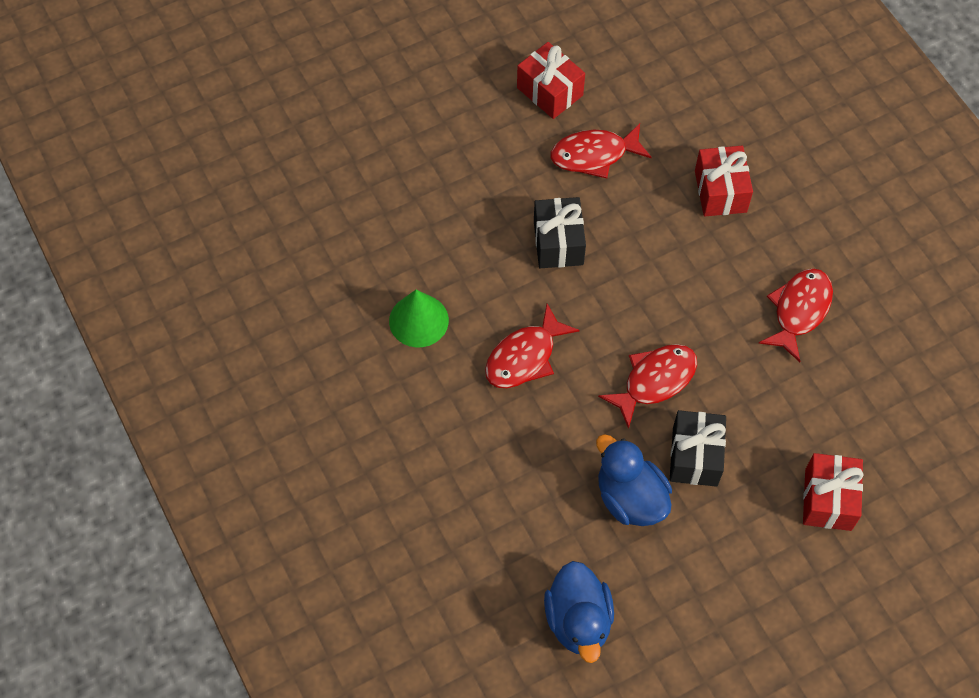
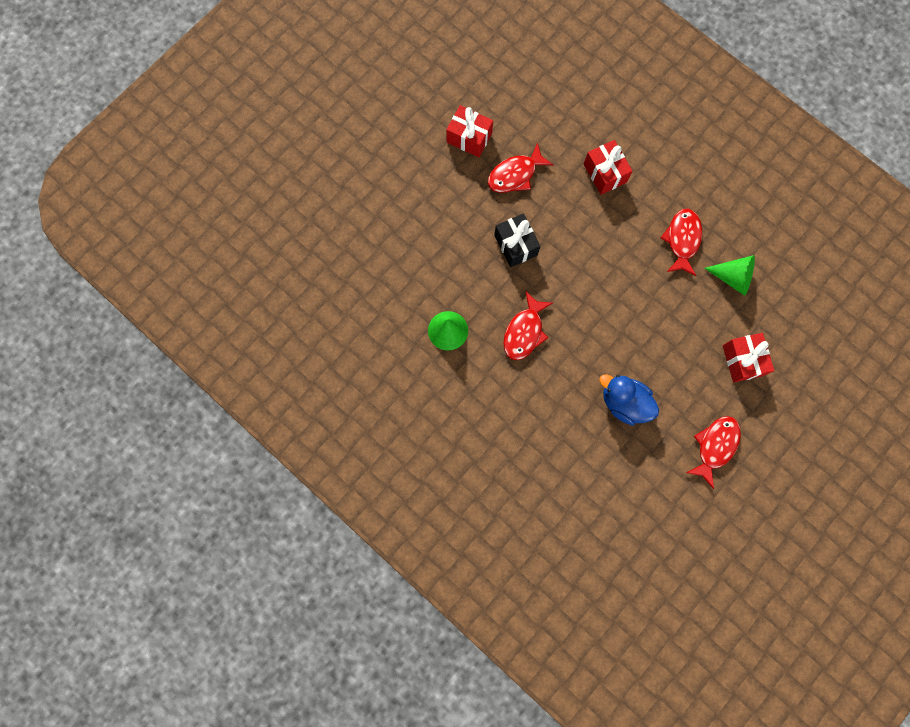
camera: 20 degrees left, 15 degrees up
blue duck [544,561,614,663] -> none
red fish [598,344,697,429] -> red fish moved to [686,416,741,489]
black gift [670,410,726,487] -> none
none -> green cone [704,255,755,296]

